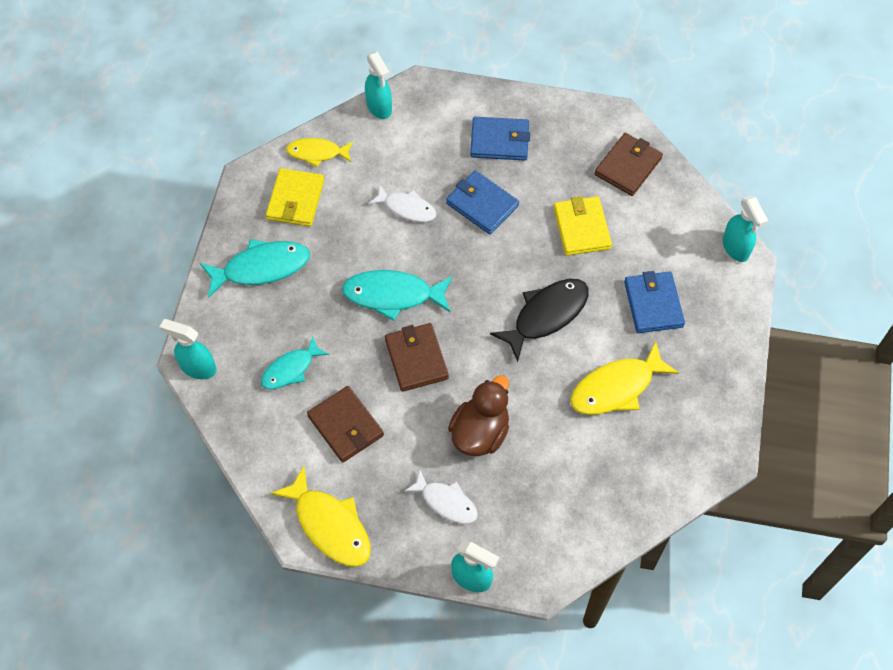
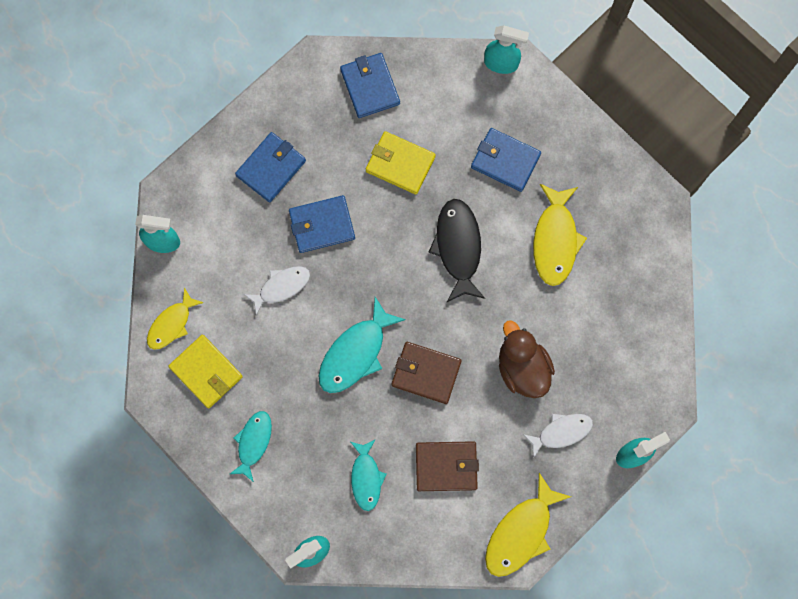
camera: 55 degrees left, 15 degrees up
turquoise fish [200,239,310,298] -> turquoise fish [230,411,272,482], size x0.65
yellow fish [271,466,371,567] -> yellow fish turned 135 degrees clockwise [485,473,571,577]
brown wallet [594,133,663,196] -> blue wallet [340,53,400,118]

